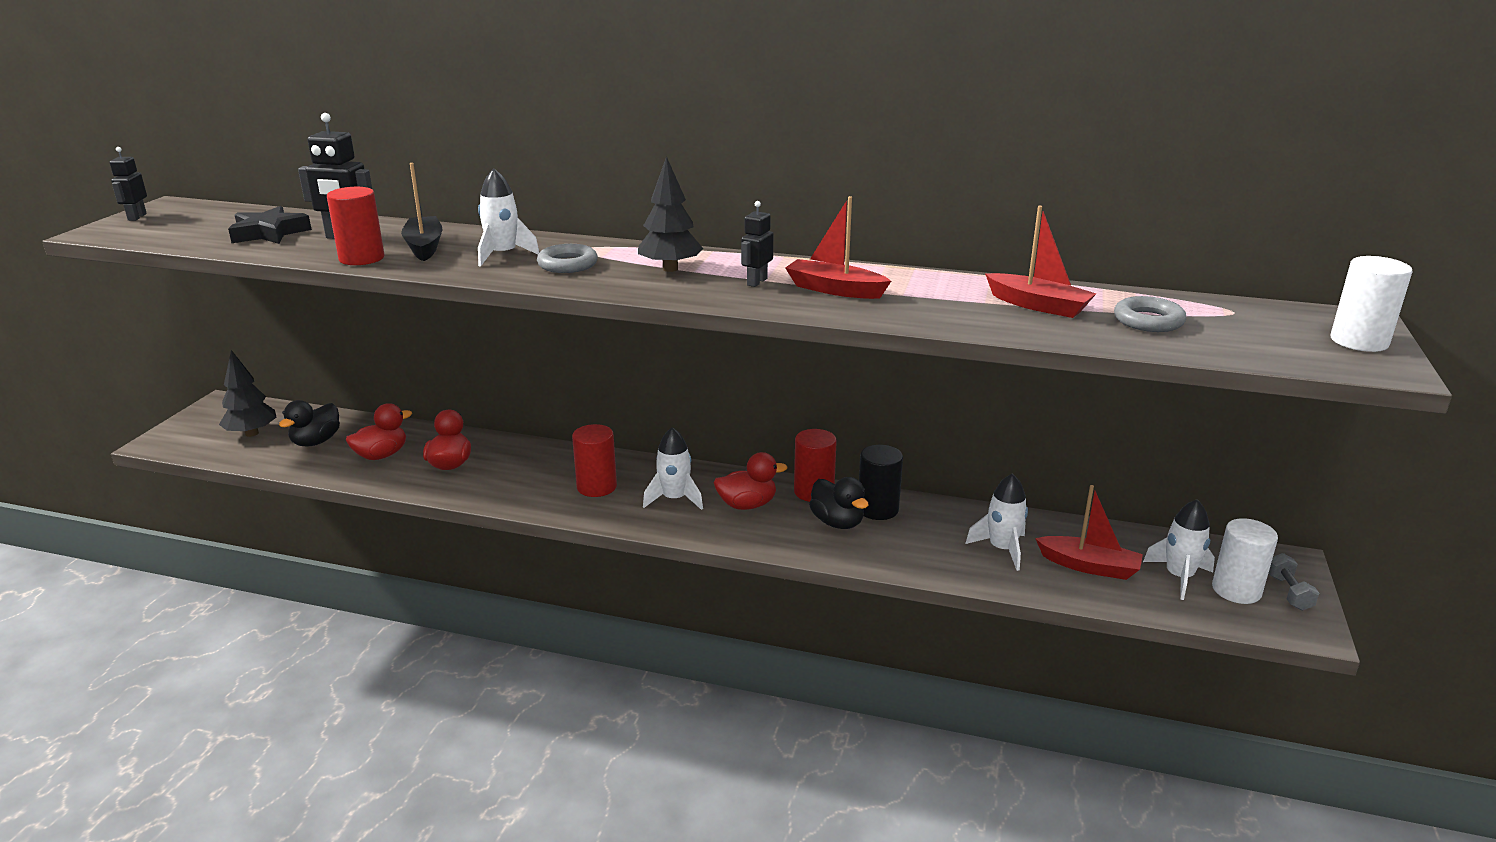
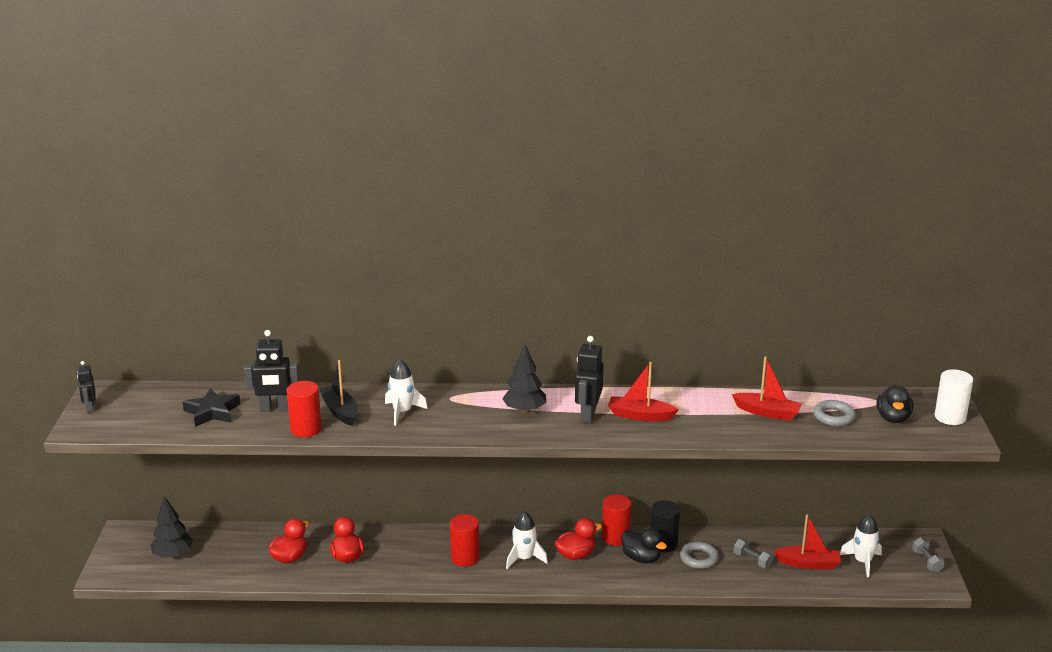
camera: 15 degrees left, 0 degrees up
black duck [279,400,340,446] -> black duck moved to [877,385,913,423]
grey ring [537,244,598,273] -> grey ring moved to [680,541,719,569]
black robot [741,201,773,287] -> black robot [575,336,603,423], size x1.65
white rocket [965,473,1028,571] -> grey dumbbell [734,539,773,568]
white cylinder [1212,518,1278,604] -> none

